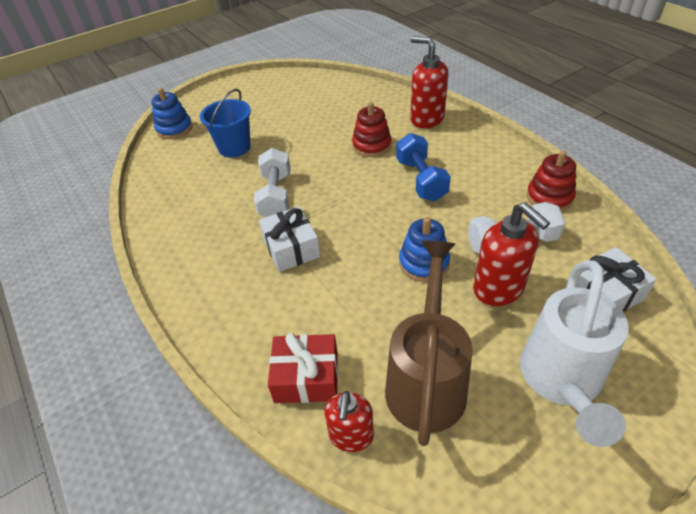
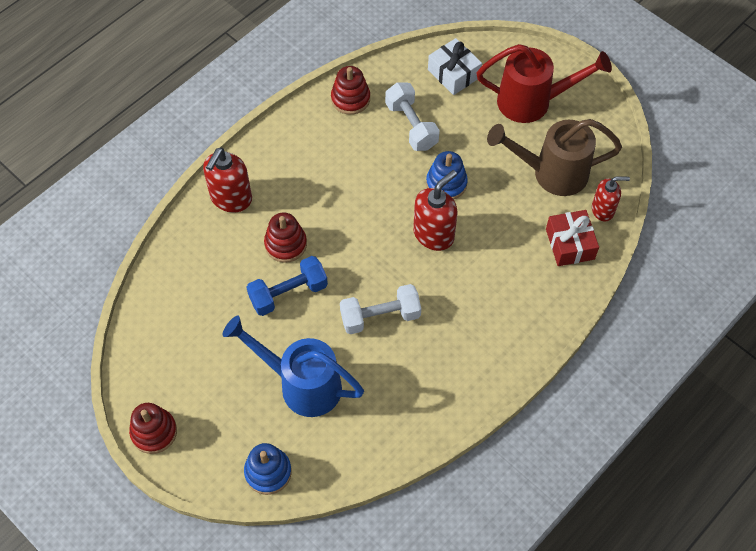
camera: 105 degrees left, 15 degrees up
blue bucket [200,89,251,158] -> blue watering can [222,316,364,417]
white gift [259,206,320,272] -> none
blue dumbbell [396,133,451,201] -> blue dumbbell moved to [246,256,328,316]
red soap dispenser [473,202,550,306] -> red soap dispenser moved to [413,170,458,251]
white watering can [520,260,629,447] -> red watering can [476,44,612,123]
none -> red stacking toy [129,403,177,454]

